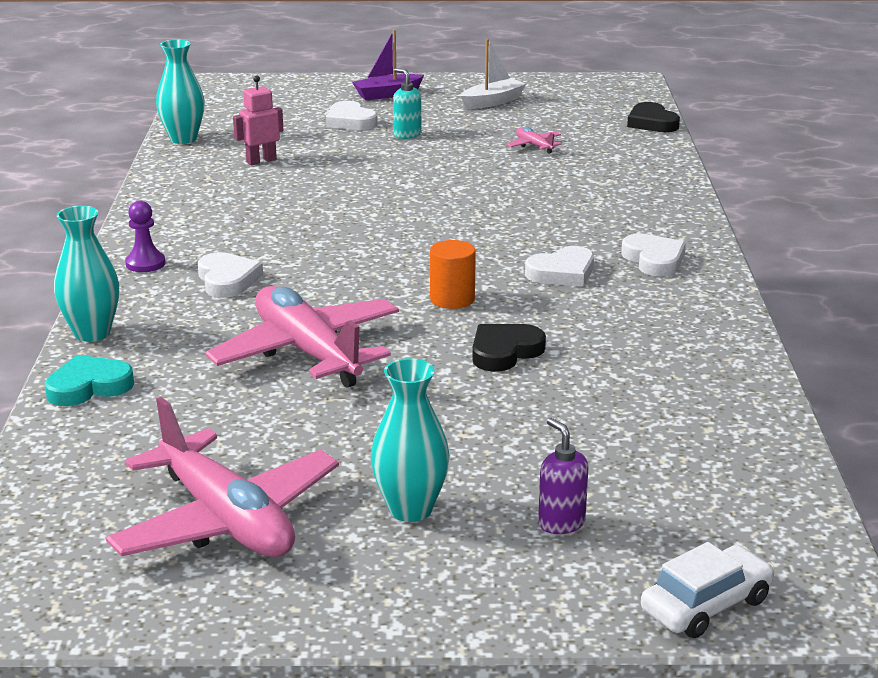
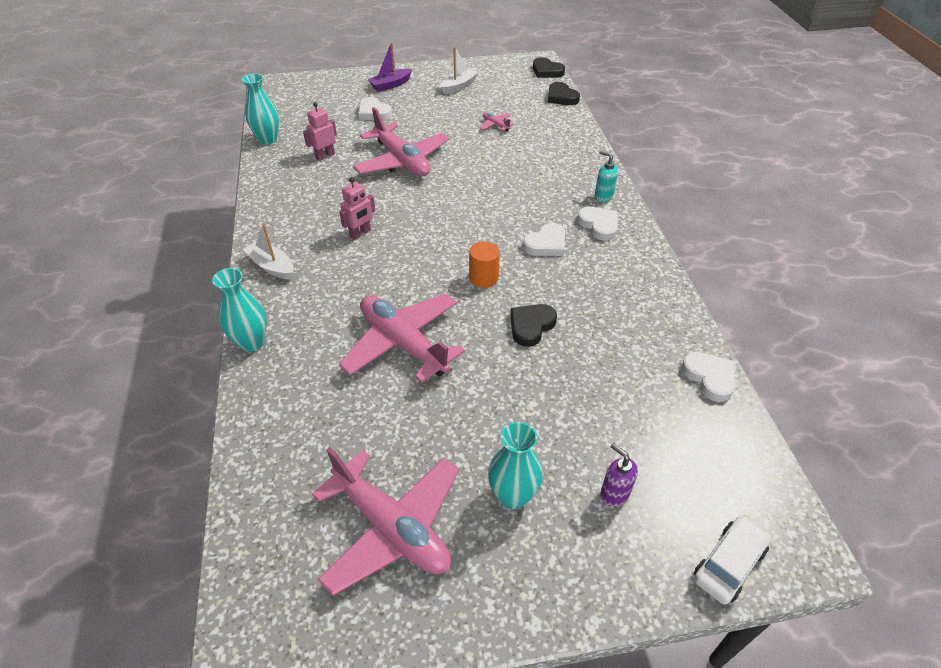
camera: 10 degrees left, 20 degrees up
turquoise heart [45,355,134,406] -> none
purple pawn [125,201,165,272] -> white boat [243,223,293,280]
white heart [198,252,263,298] -> white heart moved to [681,352,735,402]
turquoise soap dispenser [393,68,421,139] -> turquoise soap dispenser moved to [595,151,618,202]
none -> pink robot [339,177,375,240]
none -> pink plane [353,107,449,177]
none -> black heart [533,57,565,78]

